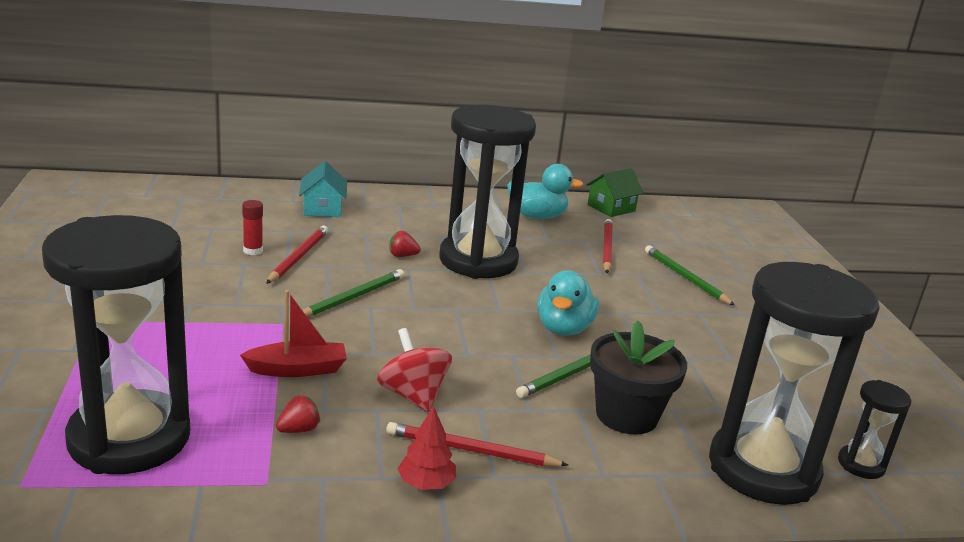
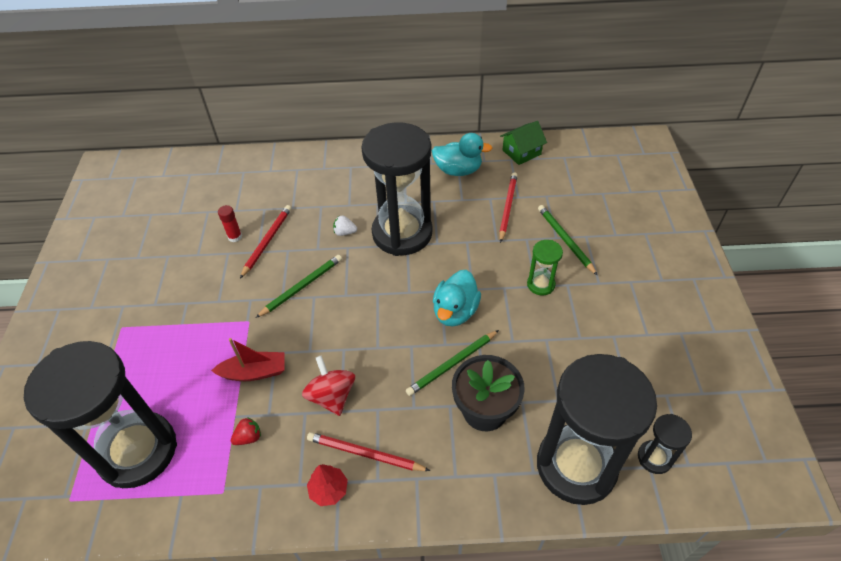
camera: 10 degrees right, 25 degrees up
turquoise house [299,161,347,217] -> none
red strawberry [389,231,421,257] -> white strawberry [333,216,357,236]
none -> green hourglass [527,240,563,295]

